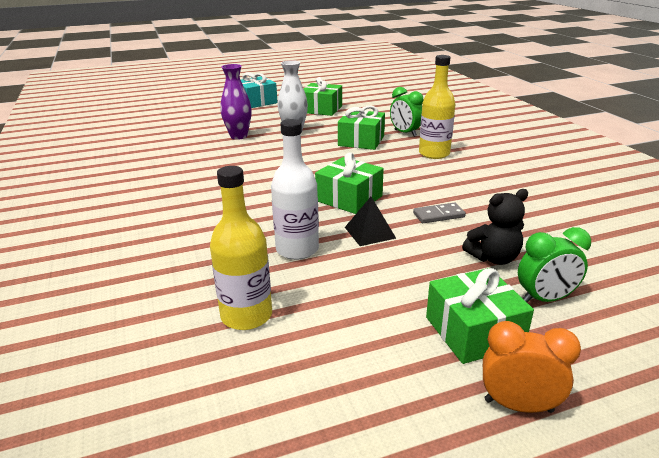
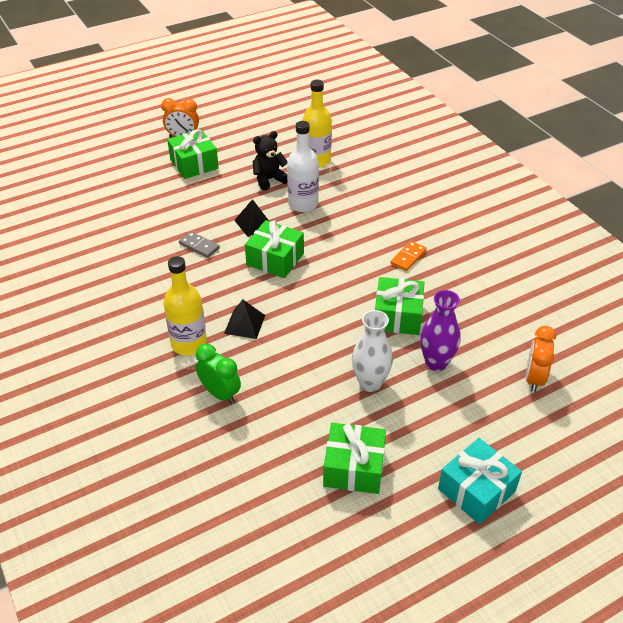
camera: 170 degrees right, 15 degrees up
green gift [338,105,385,150] -> green gift moved to [375,277,424,335]
grey domino [413,203,466,223] -> grey domino turned 60 degrees clockwise [179,231,220,258]
black teddy bear [462,189,528,265] -> black teddy bear moved to [253,131,287,191]
green clock [518,227,591,302] -> none
none -> black pyramid [224,300,265,339]
none -> orange domino [391,241,427,271]
none -> orange clock [526,326,556,392]

